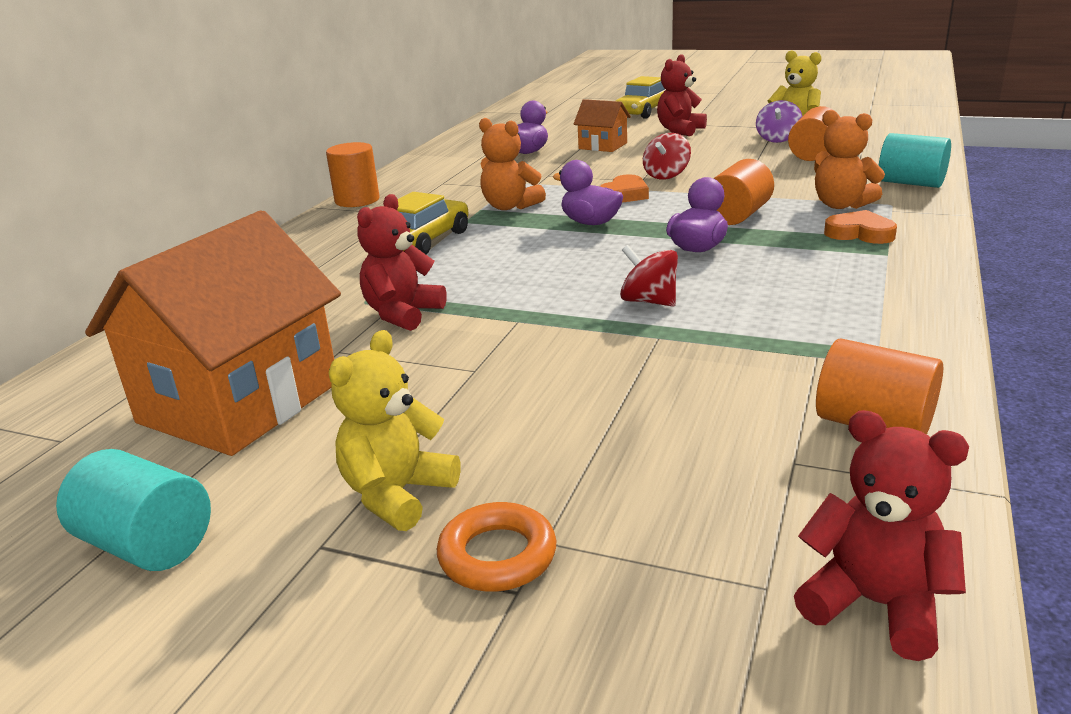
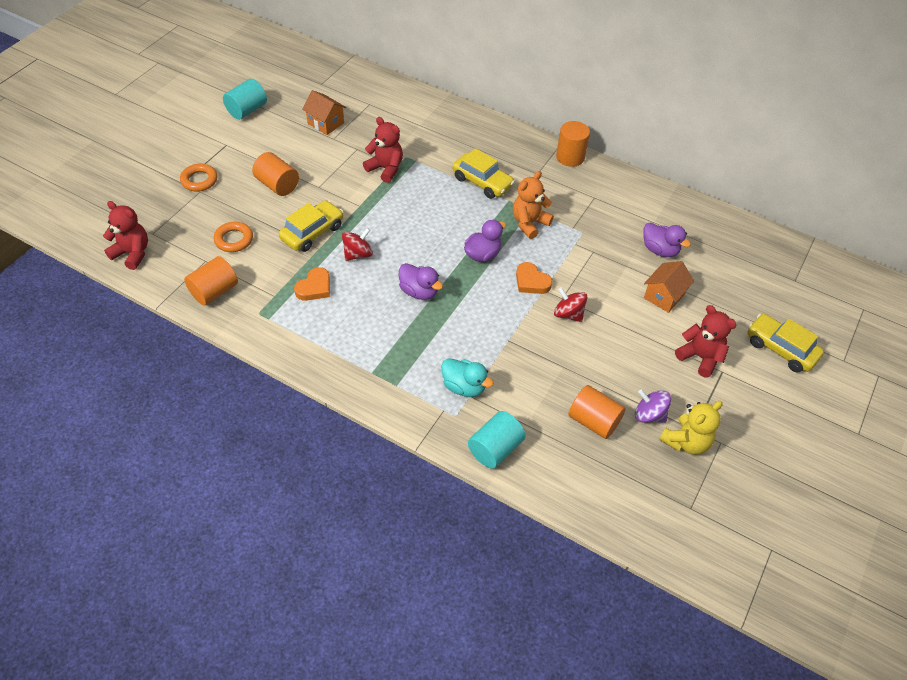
camera: 95 degrees right, 25 degrees up
orange house [85,210,341,456] -> orange house [302,90,346,135], size x0.48
yellow teddy bear [329,330,461,531] -> none
orange cylinder [713,159,774,225] -> orange cylinder moved to [252,152,299,196]
red teddy bear [794,410,969,661] -> red teddy bear turned 105 degrees counterclockwise [103,201,148,270]
orange teddy bear [814,110,885,209] -> turquoise duck [441,358,494,397]
orange heart [824,210,897,244] -> orange heart moved to [294,267,330,301]
none -> orange ring [214,222,253,252]
none -> yellow car [279,200,343,252]

